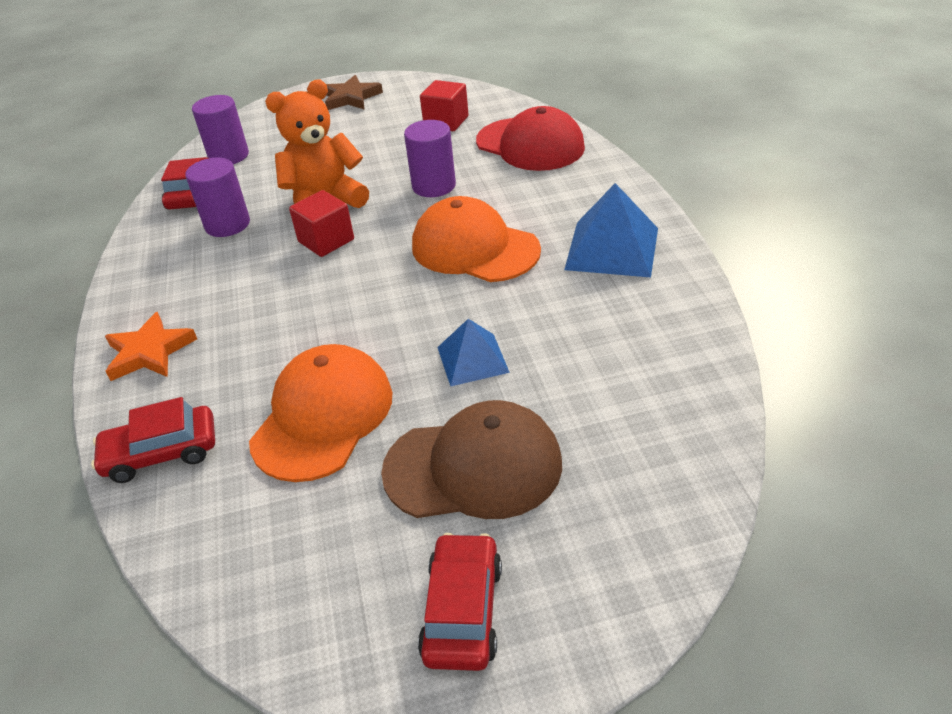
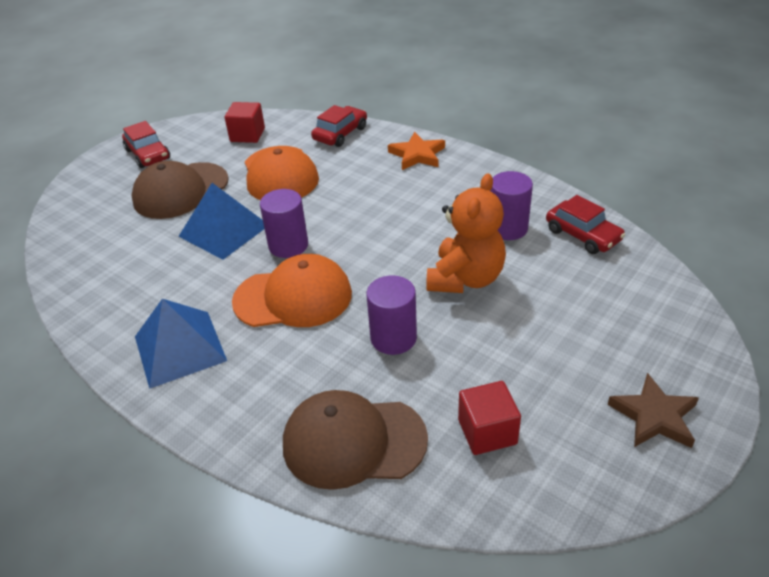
camera: 140 degrees right, 0 degrees up
purple cylinder [192,95,249,164] -> purple cylinder moved to [260,189,308,258]
red cube [289,190,354,257] -> red cube moved to [225,102,265,143]
blue pyramid [437,319,510,386] -> blue pyramid [178,183,264,260], size x1.59
red cap [476,106,585,171] -> brown cap [283,390,428,490]

